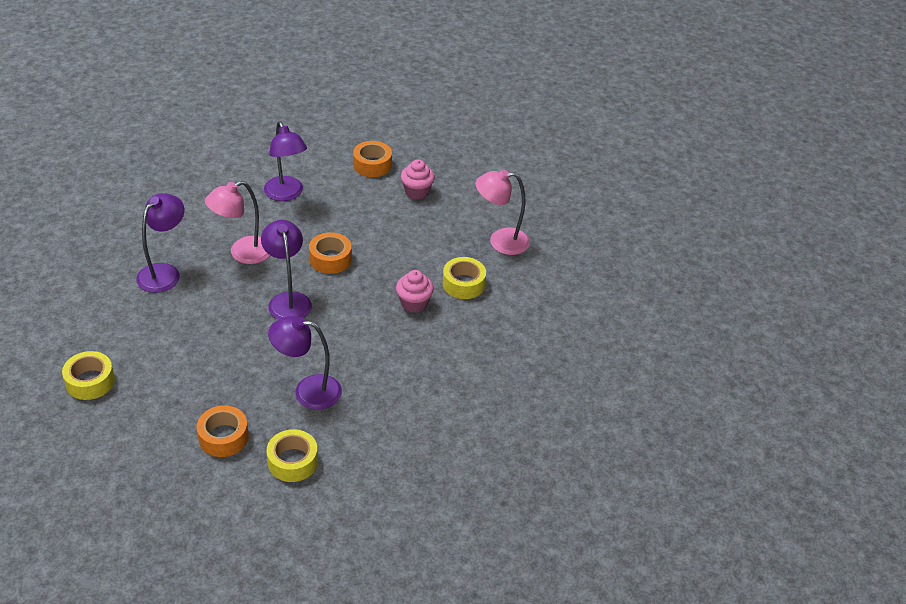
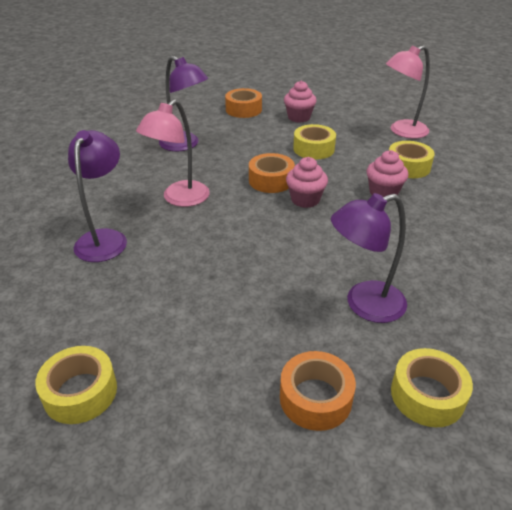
camera: 20 degrees left, 5 degrees down
purple lamp [261,220,312,320] -> none
none -> pink cupcake [286,157,328,208]
none -> yellow tape [293,124,336,159]

